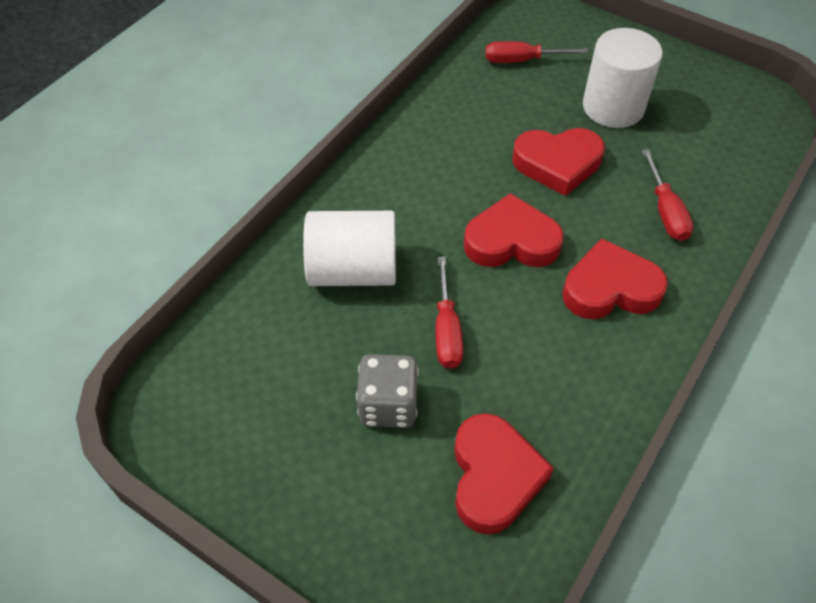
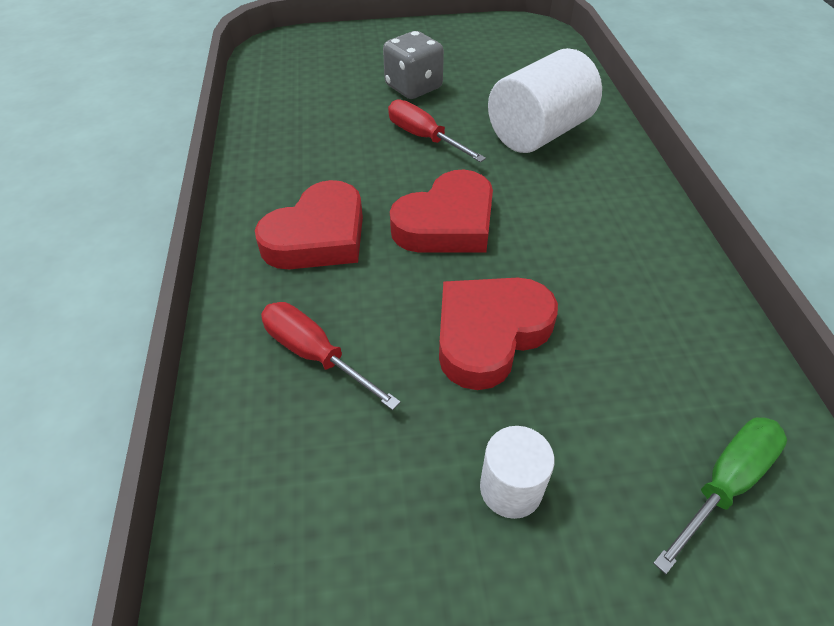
camera: 140 degrees right, 5 degrees down
red heart [454,413,554,534] -> none
red screwdriver [485,41,588,63] -> green screwdriver [653,417,787,574]
white cylinder [583,28,662,128] -> white cylinder [480,426,555,519], size x0.52

